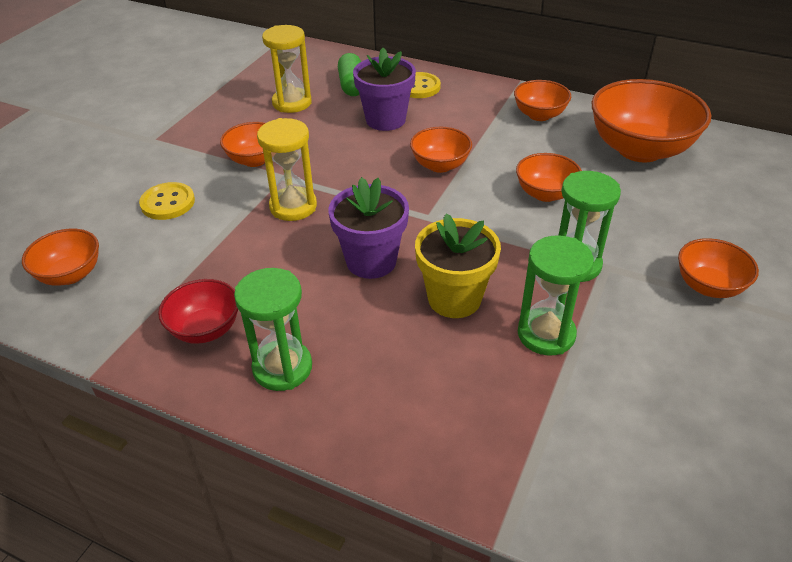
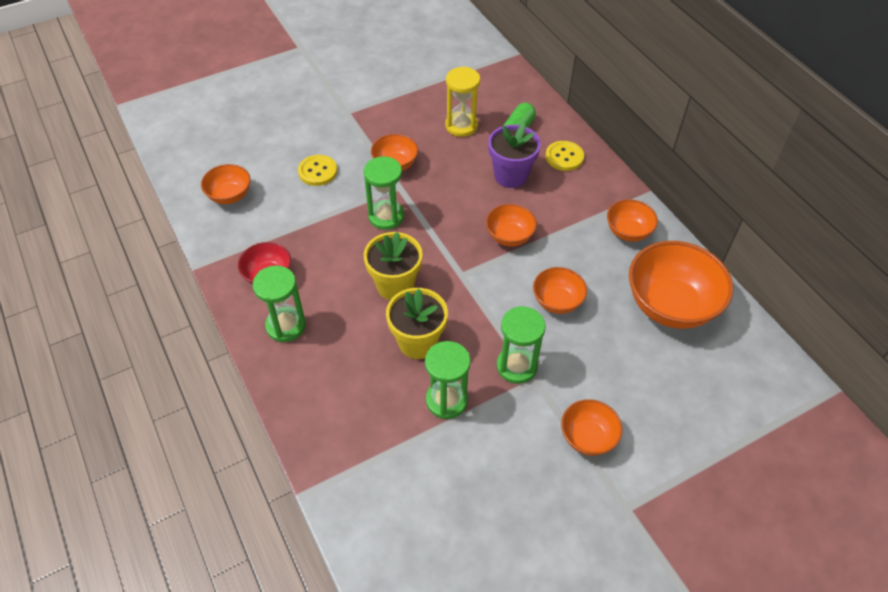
camera: 35 degrees right, 10 degrees up
yellow hourglass [257,118,317,221] -> green hourglass [364,157,404,230]
purple flower pot [328,177,409,279] -> yellow flower pot [364,232,423,300]

